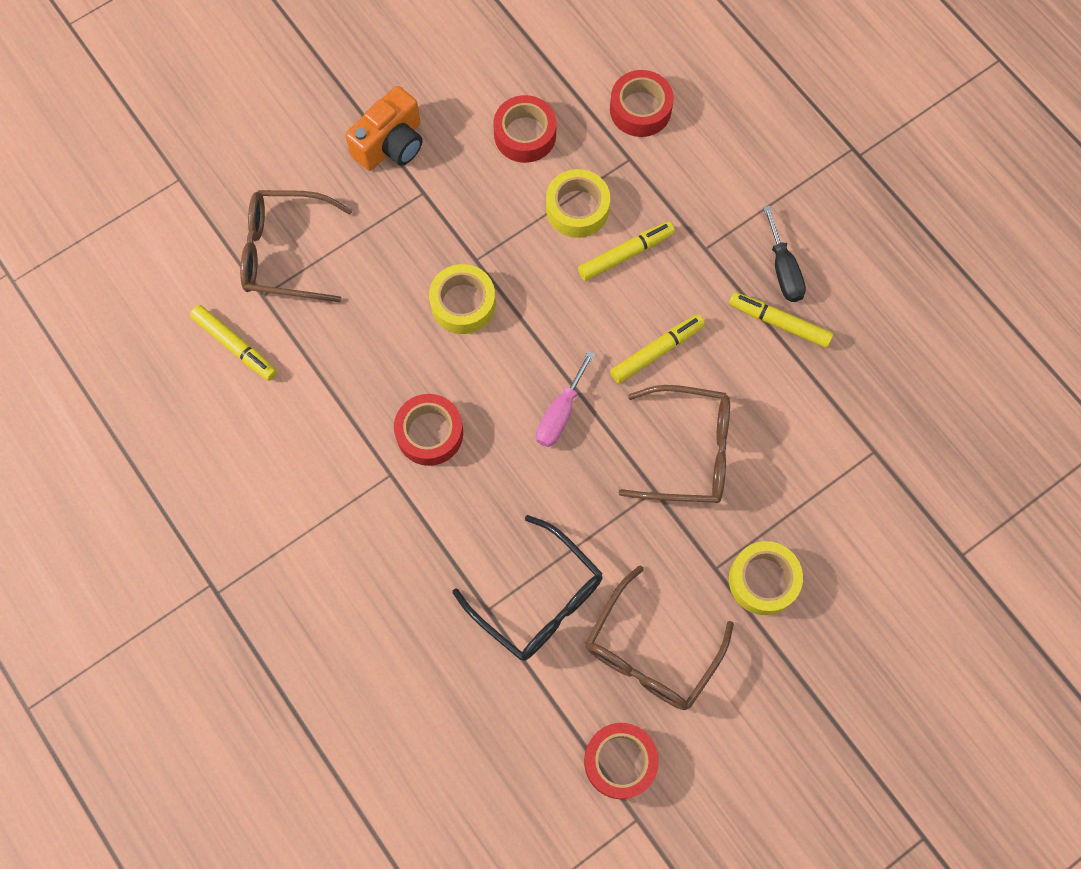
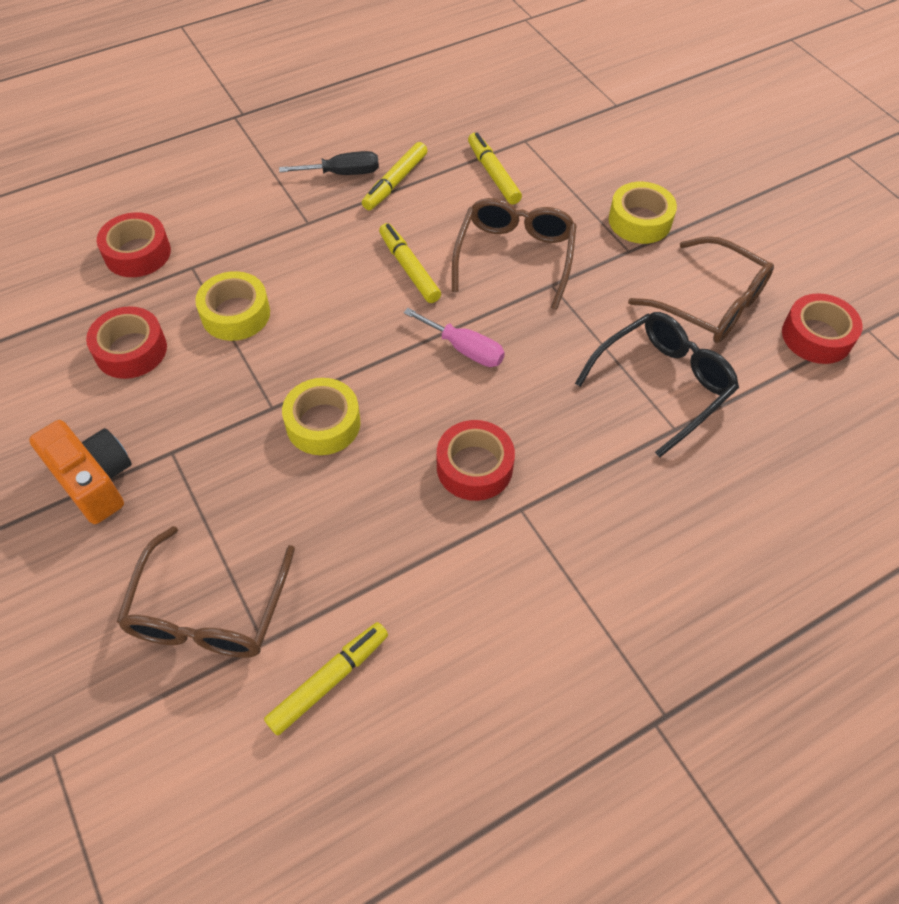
camera: 85 degrees left, 15 degrees down
yellow marker [578,221,675,281] -> yellow marker moved to [468,132,522,205]

